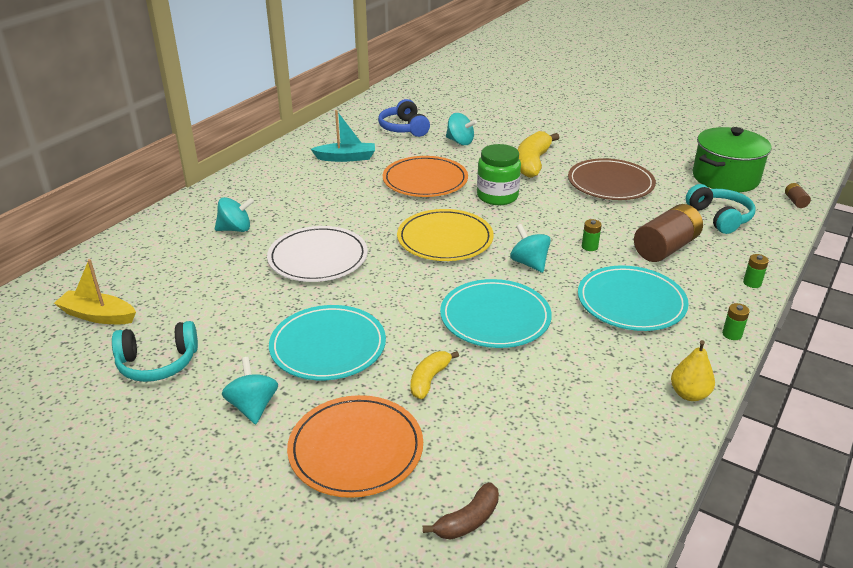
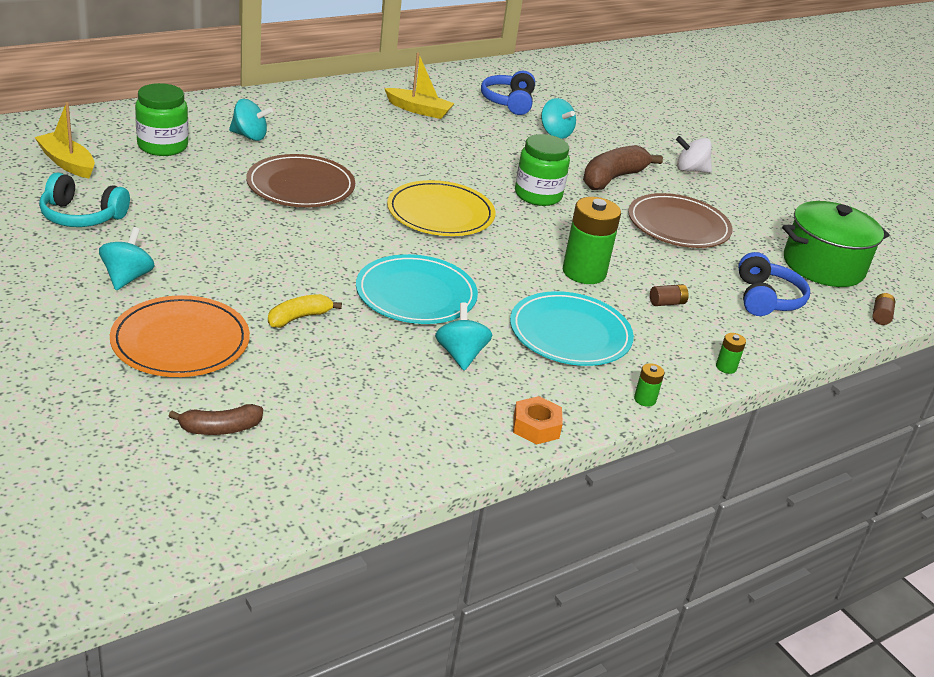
camera: 20 degrees right, 0 degrees up
white plate [267,226,368,282] -> brown plate [246,154,355,207]
turquoise plate [269,305,386,380] -> none
turquoise boat [311,110,375,162] -> yellow boat [384,53,455,119]
orange plate [383,156,468,197] -> none
turquoise spinning top [510,224,551,273] -> turquoise spinning top moved to [435,302,493,370]
yellow banana [518,131,560,178] -> brown banana [583,145,663,190]
green battery [582,219,602,251] -> green battery [563,197,621,284], size x2.30
brown battery [634,204,703,262] -> brown battery [650,284,689,306], size x0.43
yellow pear [671,340,715,401] -> orange nut [513,396,563,445]
turquoise headphones [686,184,755,234] -> blue headphones [738,252,810,316]
none -> green jar [135,83,189,156]
none -> white spinning top [676,136,712,173]

